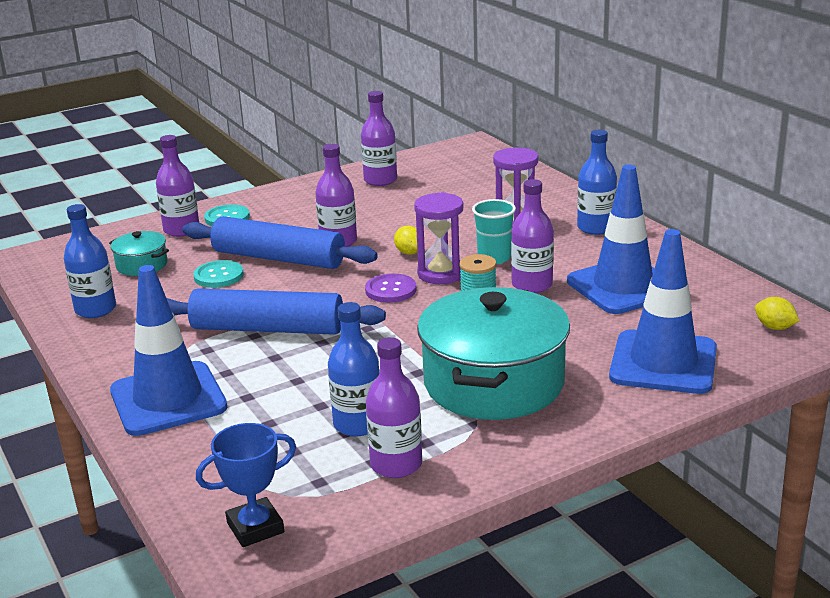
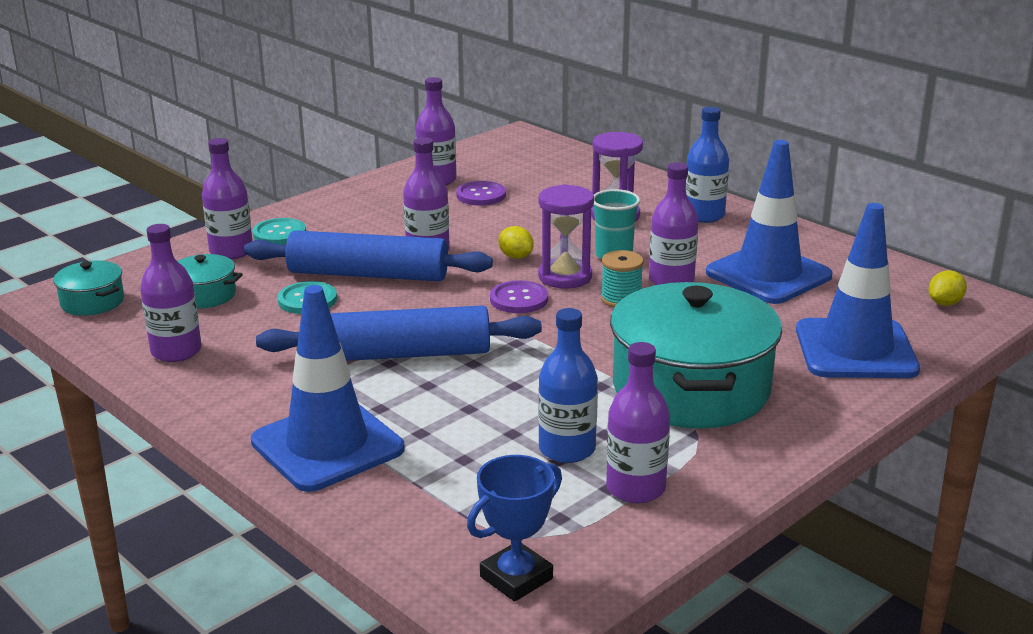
camera: 15 degrees left, 0 degrees up
blue bottle [64,204,116,318] -> purple bottle [140,224,202,362]
yellow lemon [755,297,799,330] -> yellow lemon turned 75 degrees counterclockwise [928,270,967,306]
none -> turquoise pot [53,260,124,316]
none -> purple button [456,181,506,205]

